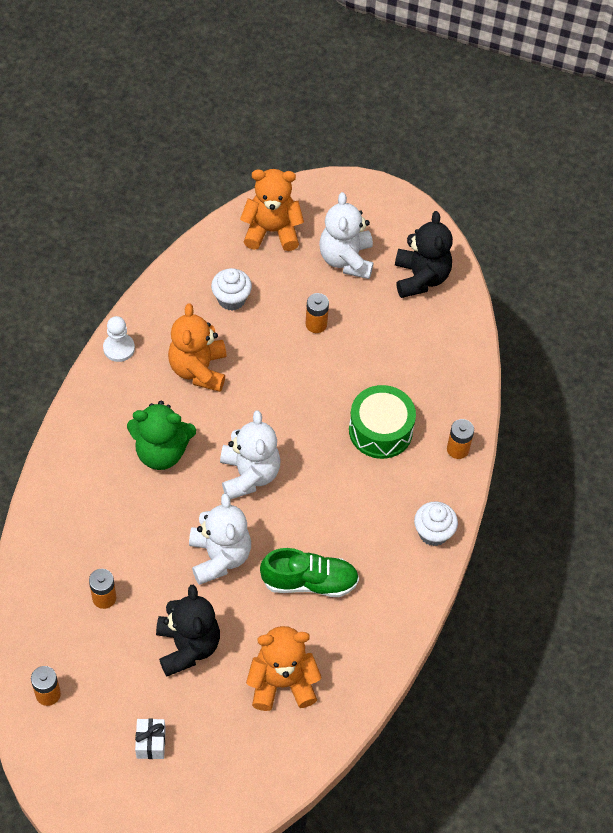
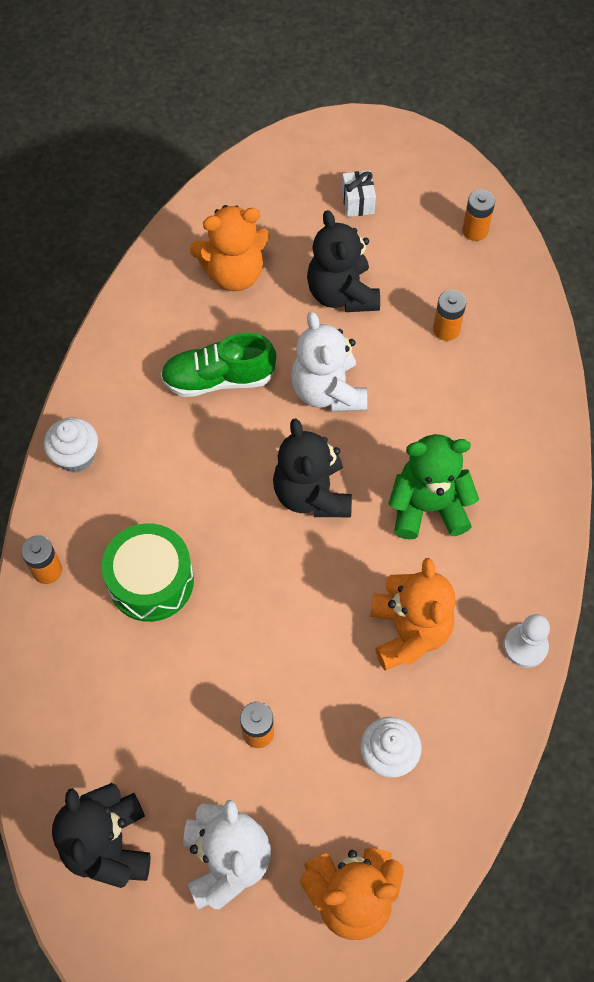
camera: 175 degrees right, 5 degrees up
white teddy bear [220,410,280,499] -> black teddy bear [273,418,352,517]

